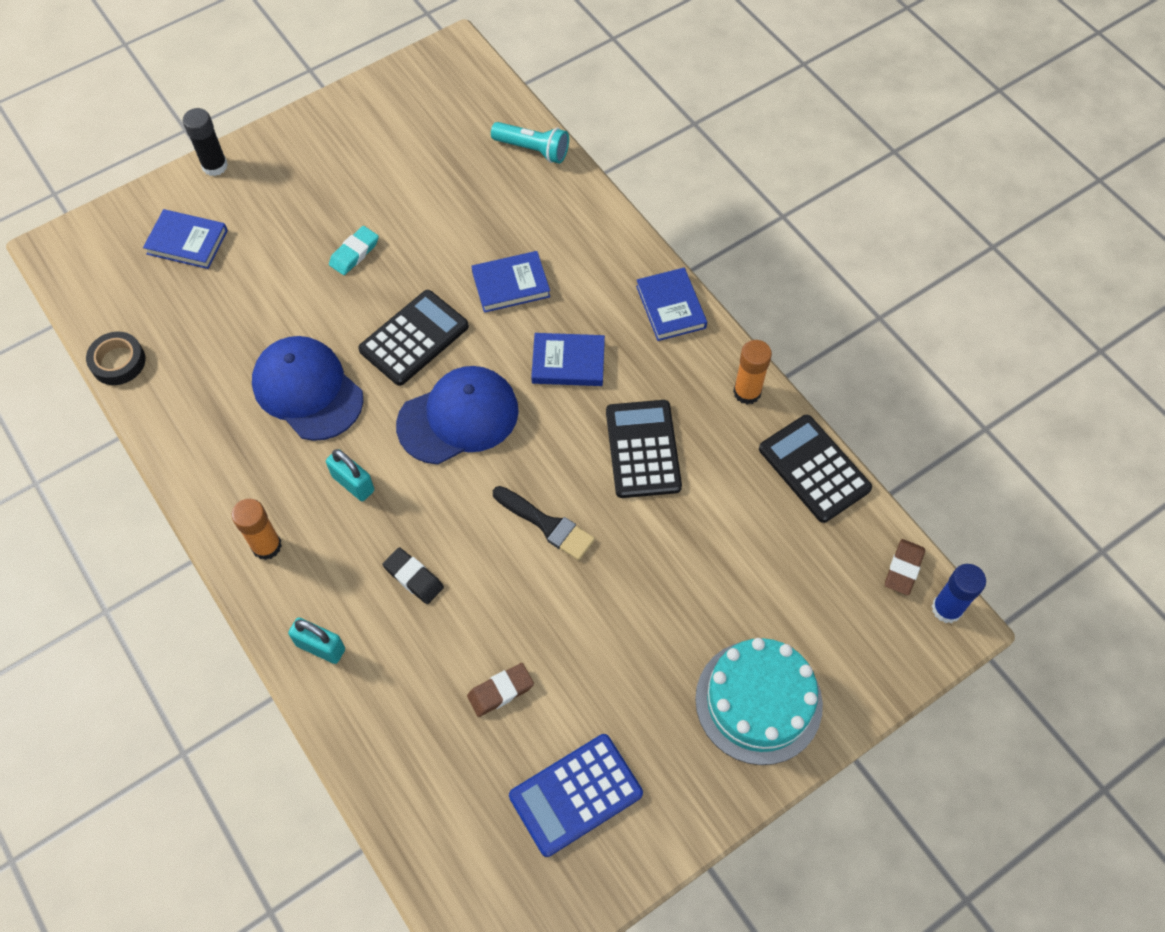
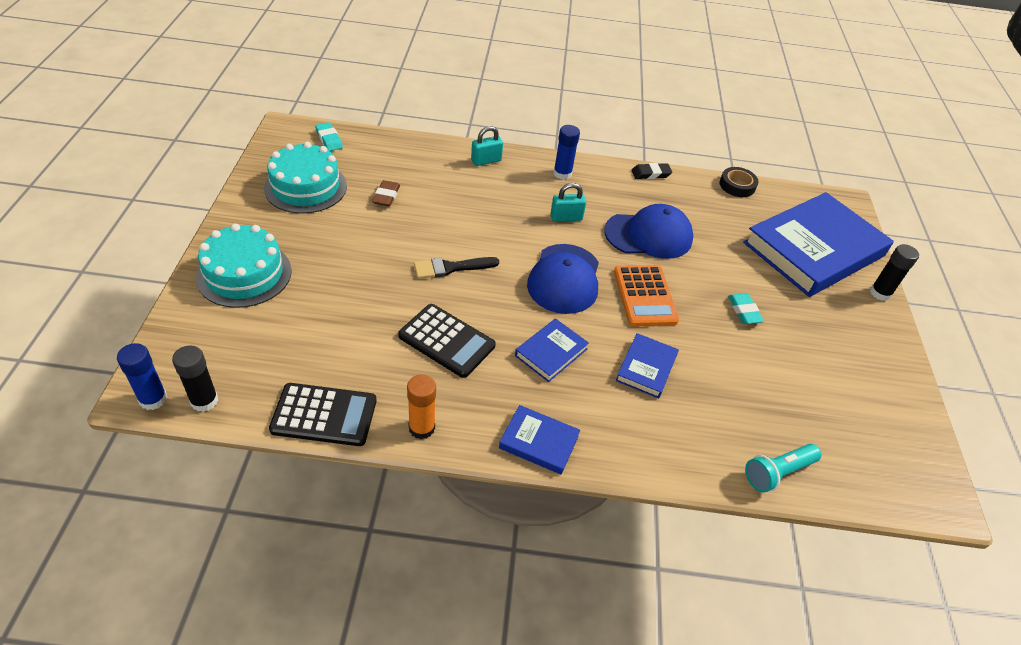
camera: 125 degrees right, 15 degrees down
blue book [143,209,228,269] -> blue book [743,192,894,297], size x2.29
orange glue stick [232,499,282,560] -> blue glue stick [553,125,580,180]
black calculator [358,290,469,386] -> orange calculator [614,265,679,327]
black eraser [383,547,444,604] -> black eraser moved to [632,163,672,179]
blue calculator [509,734,643,857] -> turquoise cake [264,142,347,214]
brown eraser [885,539,925,595] -> black glue stick [172,345,218,412]
none -> turquoise eraser [315,122,343,151]

